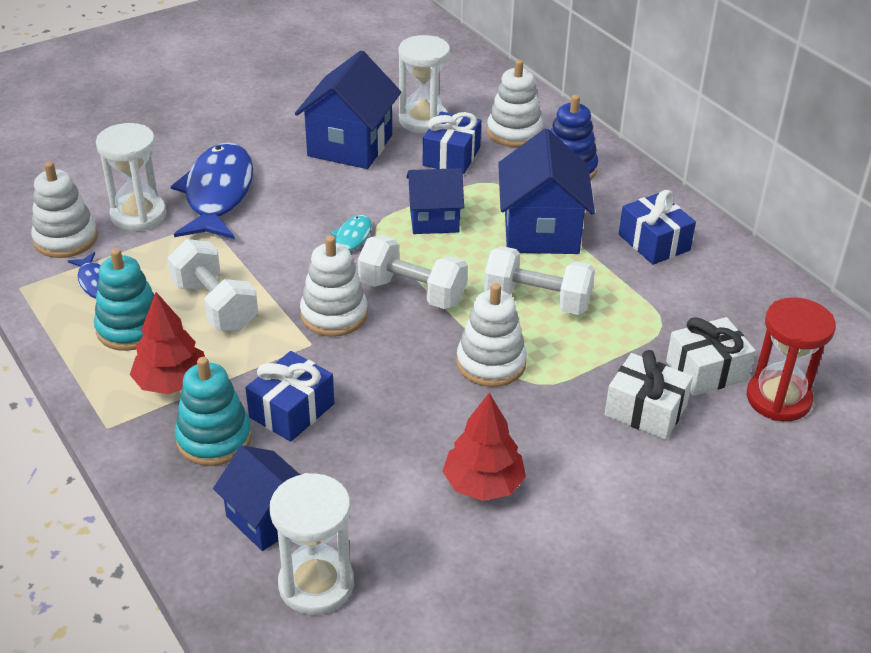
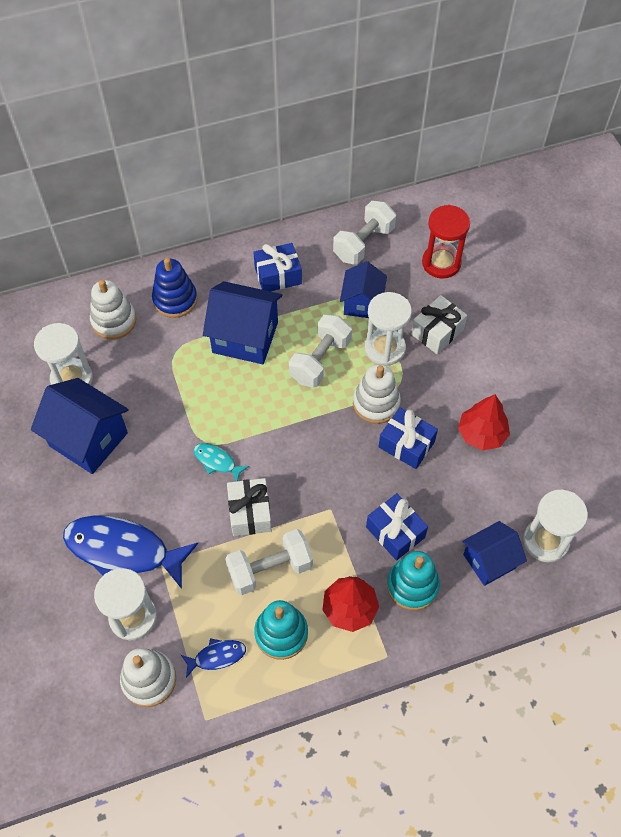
camera: 75 degrees left, 20 degrees up
white stacking toy [300,235,368,337] -> none
white dumbbell [358,235,468,309] -> white dumbbell moved to [333,201,396,265]
blue house [406,168,464,234] -> blue house moved to [340,261,387,318]
blue gift [423,111,481,174] -> blue gift moved to [379,408,438,469]
white gift [666,317,756,396] -> white gift moved to [227,478,272,536]
none -> white hourglass [364,292,412,366]

